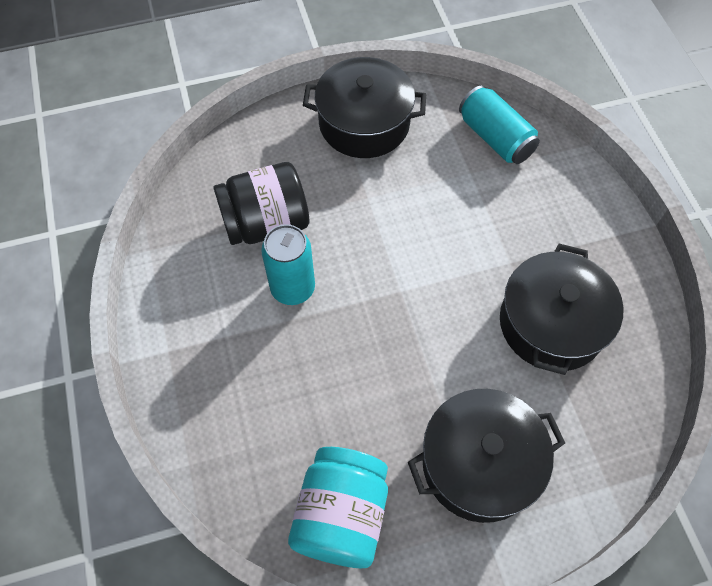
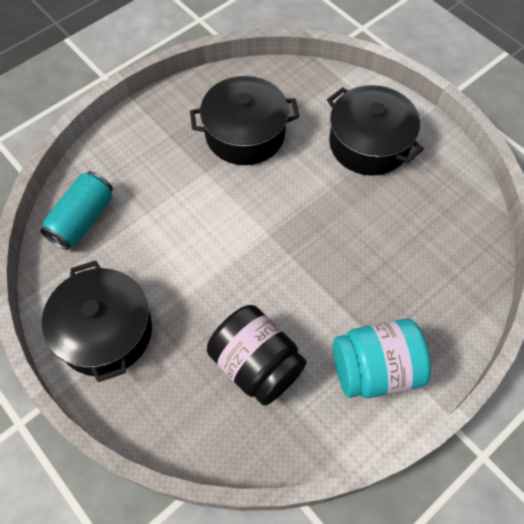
camera: 115 degrees left, 0 degrees up
turquoise can [261,224,315,305] -> none
turquoise jar [288,447,388,568] -> turquoise jar moved to [333,319,431,398]

